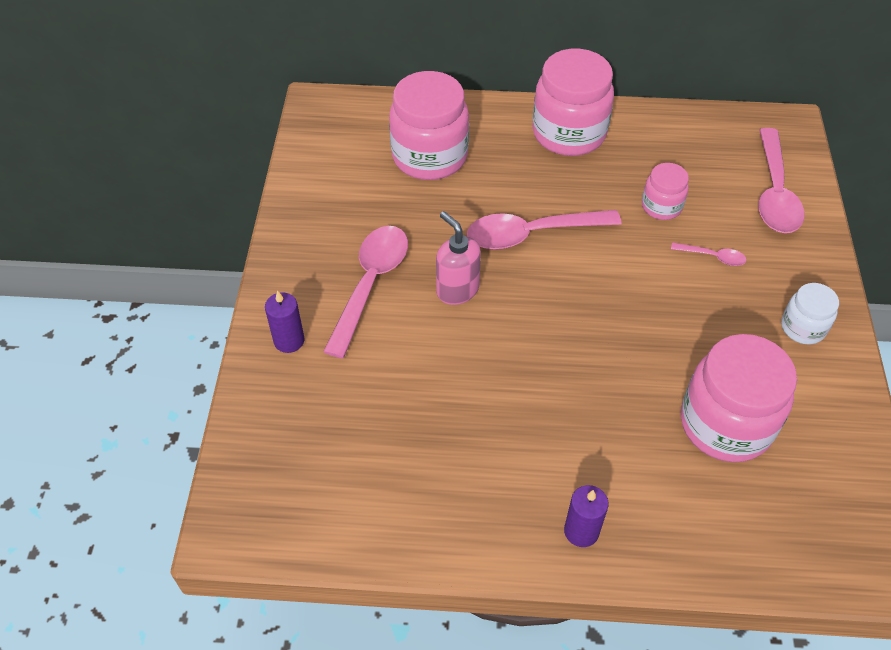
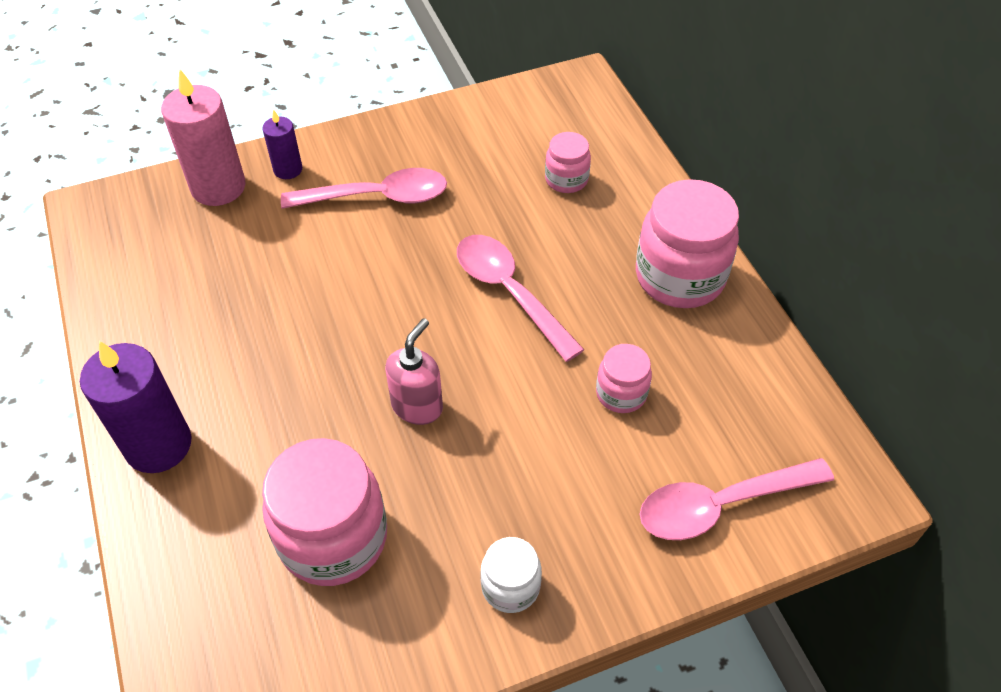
camera: 65 degrees right, 0 degrees up
pink jar [389,71,469,180] -> pink jar [545,132,591,193], size x0.52
pink soap dispenser [436,211,481,305] -> pink soap dispenser moved to [385,318,443,425]
purple candle [564,485,609,547] -> purple candle [80,341,192,473], size x1.85
pink spoon [671,242,746,266] -> none
none -> pink candle [161,68,246,206]

